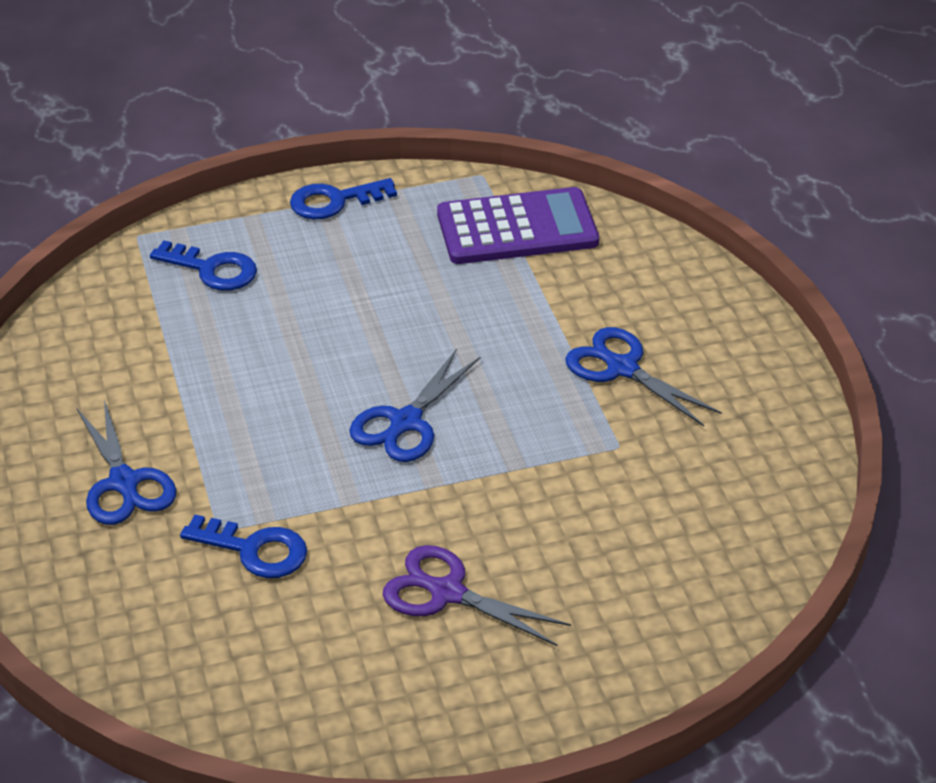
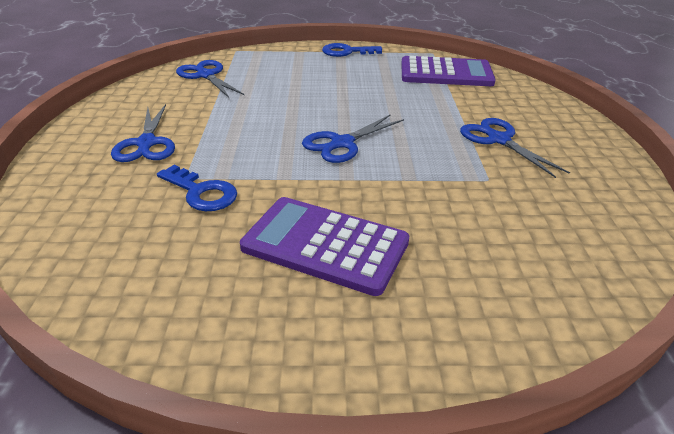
camera: 15 degrees right, 5 degrees down
blue key [150,240,257,291] -> none
purple scissors [383,545,571,646] -> purple calculator [240,197,409,296]
none -> blue scissors [176,60,244,98]

